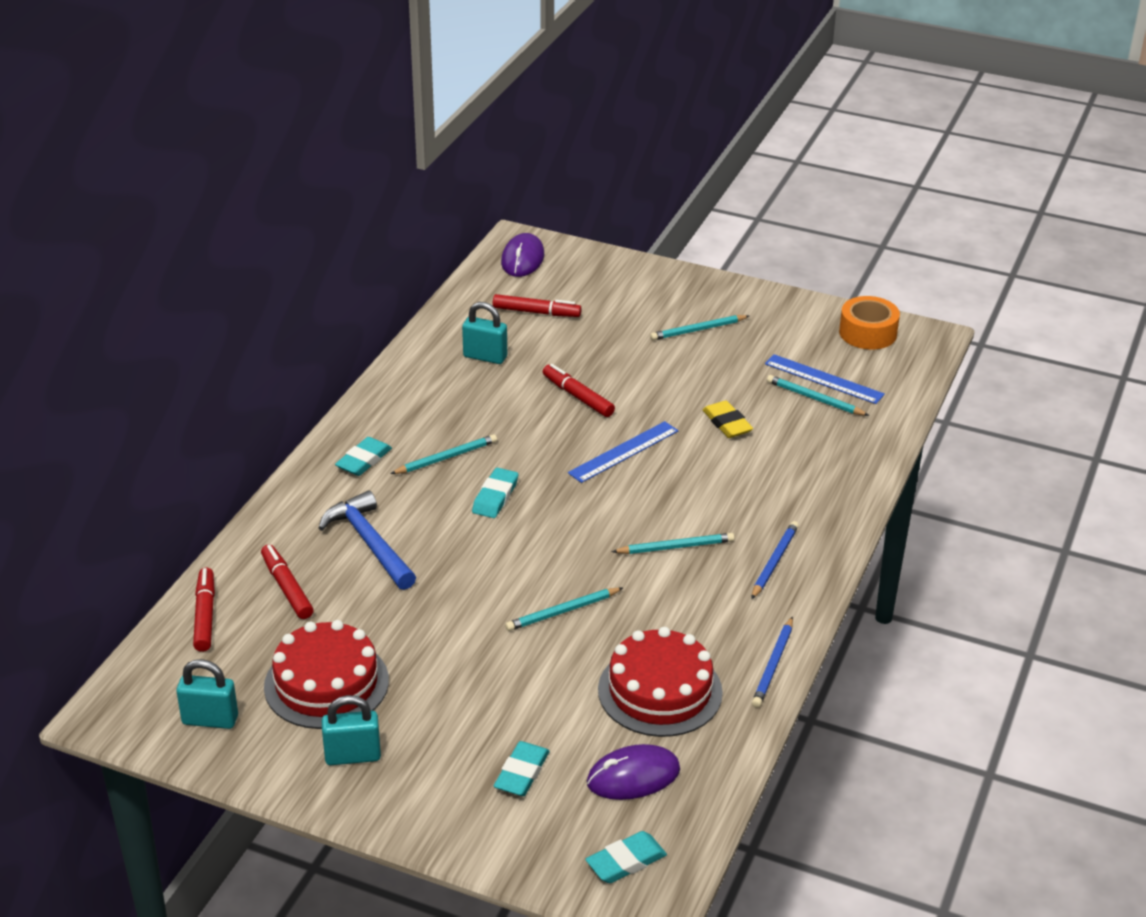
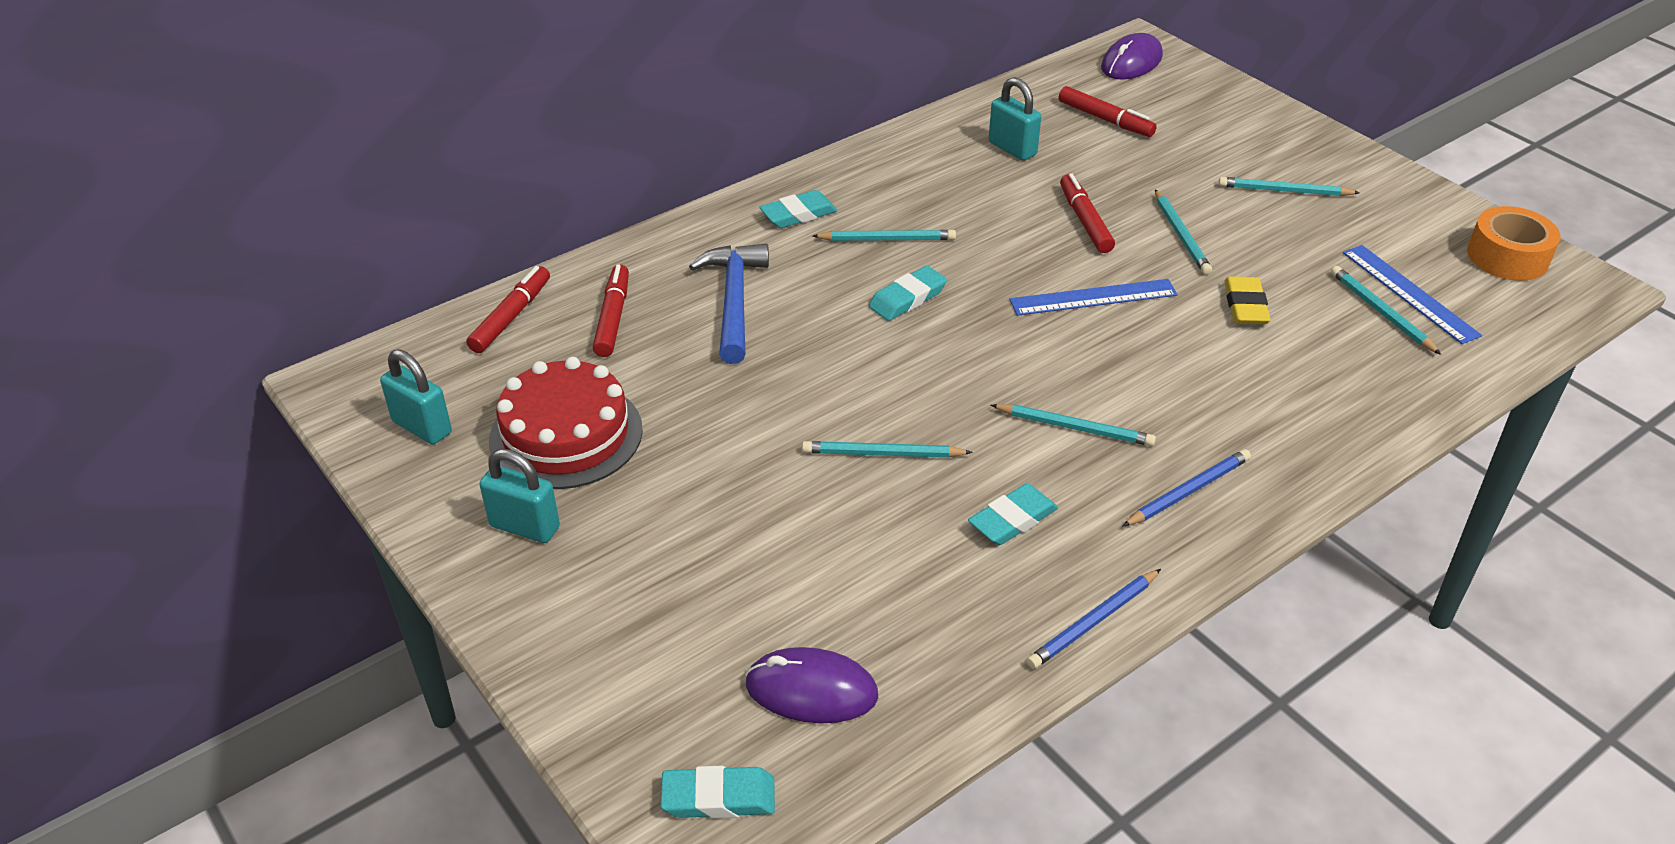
camera: 30 degrees right, 5 degrees up
turquoise eraser [494,741,550,796] -> turquoise eraser moved to [968,483,1058,545]
red cake [598,627,723,737] -> none
none -> turquoise pencil [1155,190,1212,275]

